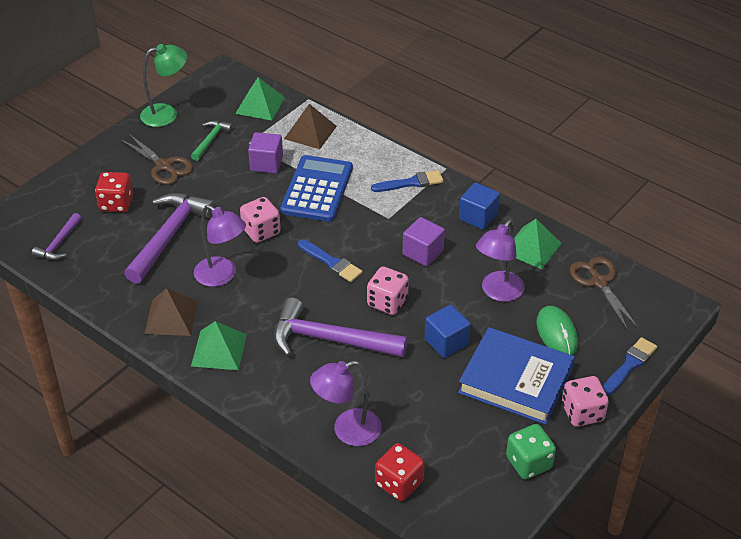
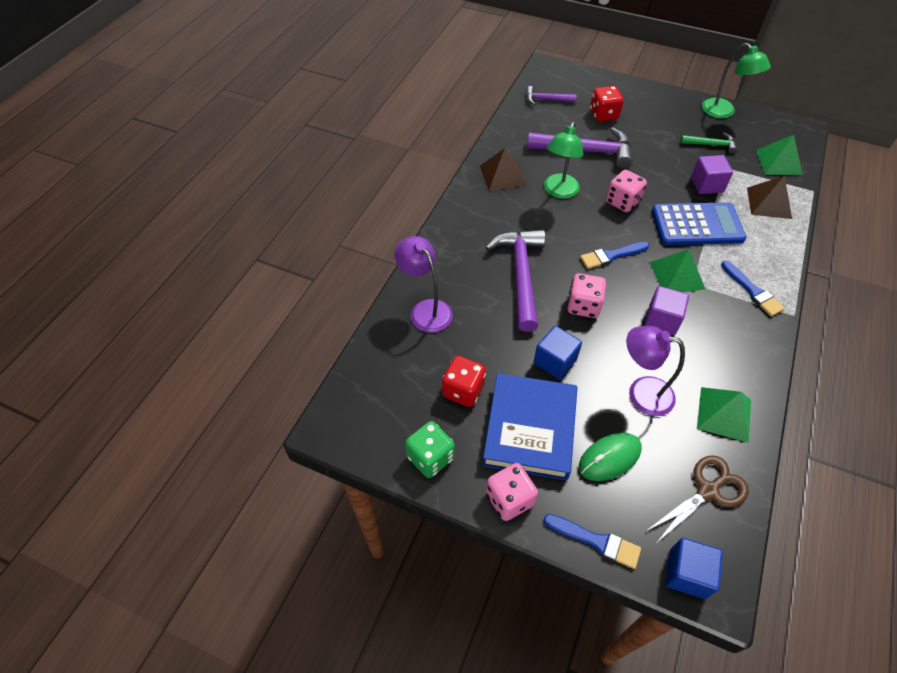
camera: 75 degrees right, 10 degrees up
brown scissors [121,134,193,185] -> none
green pyramid [191,321,247,370] -> green pyramid moved to [650,249,705,292]
purple lamp [194,205,246,287] -> green lamp [544,121,583,199]
blue brush [298,240,362,282] -> blue brush turned 45 degrees clockwise [580,242,649,269]
red dice [375,443,425,501] -> red dice moved to [442,356,486,407]
blue cube [459,182,500,230] -> blue cube moved to [666,538,723,599]

